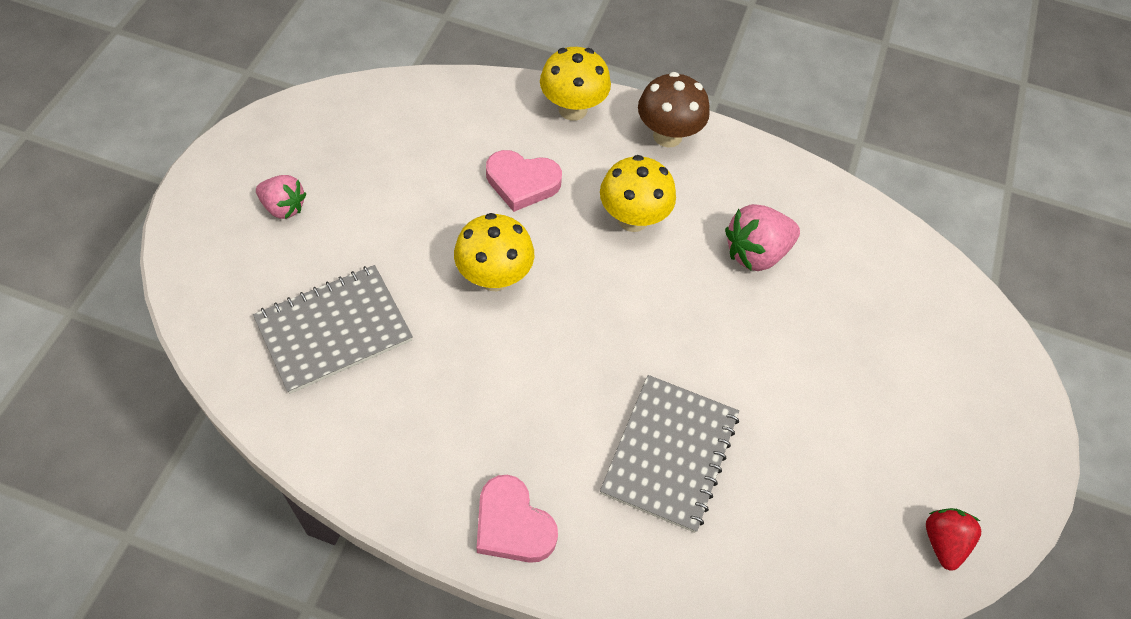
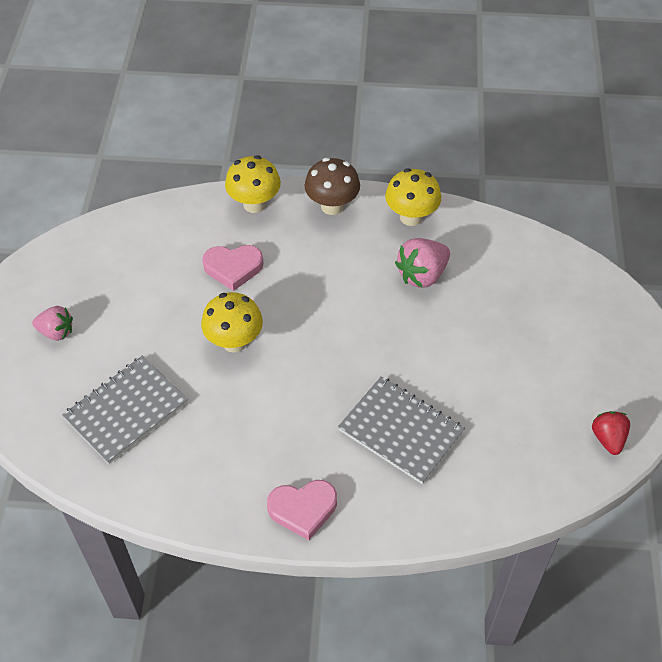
camera: 10 degrees left, 5 degrees down
pink heart [477,475,558,563] -> pink heart turned 45 degrees counterclockwise [267,480,337,540]
yellow mushroom [600,155,676,232] -> yellow mushroom moved to [385,168,441,226]
grey notebook [600,375,739,533] -> grey notebook turned 60 degrees counterclockwise [338,376,465,484]

